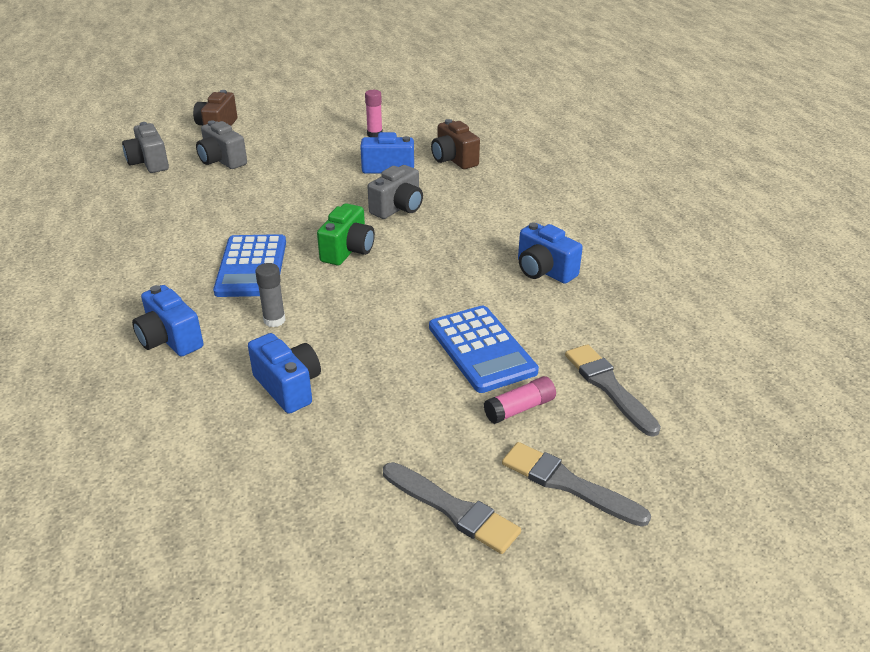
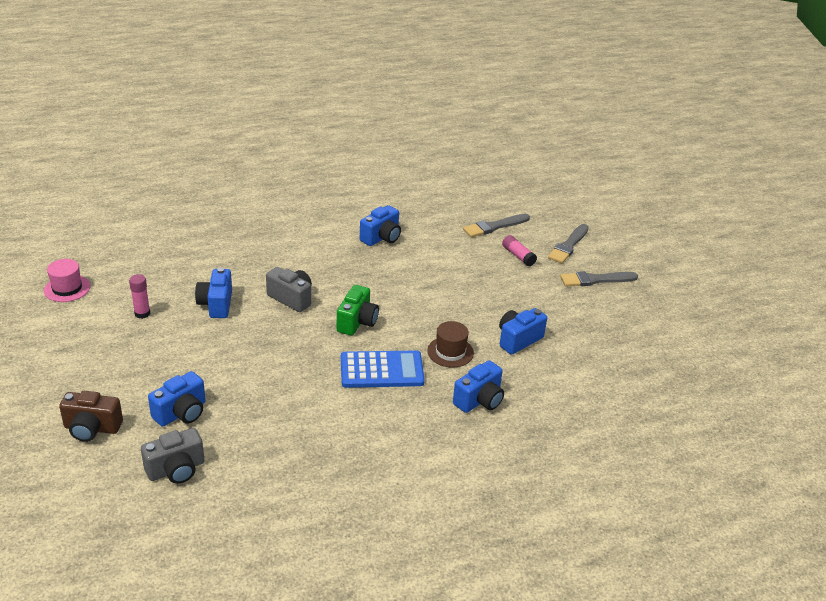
camera: 95 degrees left, 0 degrees up
grey camera [196,121,247,169] -> blue camera [148,371,206,427]
grey glue stick [255,263,286,327] -> brown hat [427,321,474,368]
green camera [317,203,375,265] -> green camera turned 90 degrees clockwise [337,285,379,336]
grey brush [383,462,521,554] -> grey brush turned 135 degrees counterclockwise [560,271,638,286]
blue calculator [429,305,539,393] -> none
brown camera [431,119,480,169] -> none
none -> pink hat [44,259,90,302]

